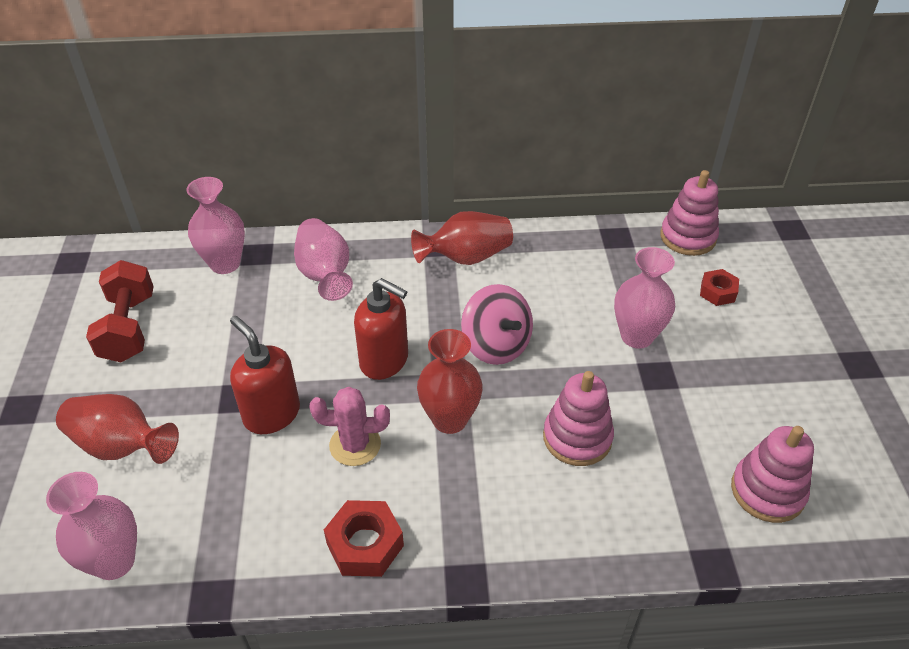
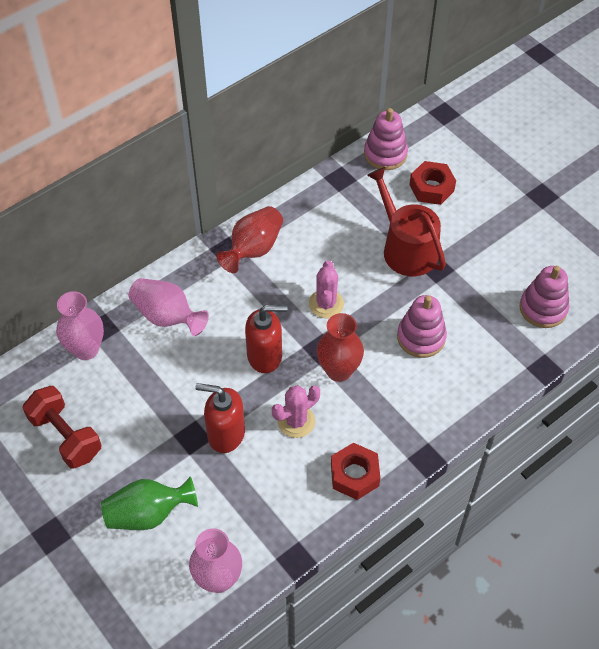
camera: 35 degrees left, 10 degrees up
red vase [56,394,179,464] -> green vase [101,476,198,530]
pink spinning top [461,284,533,365] -> pink cactus [309,260,344,318]
pink vase [614,247,675,349] -> red watering can [367,167,446,276]
red nut [700,269,739,306] -> red nut [409,161,456,205], size x1.53

